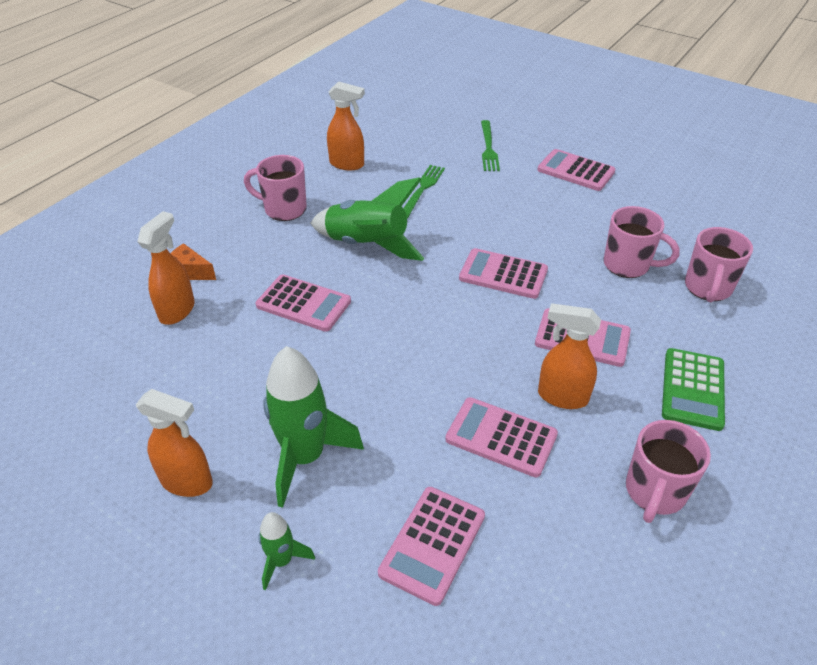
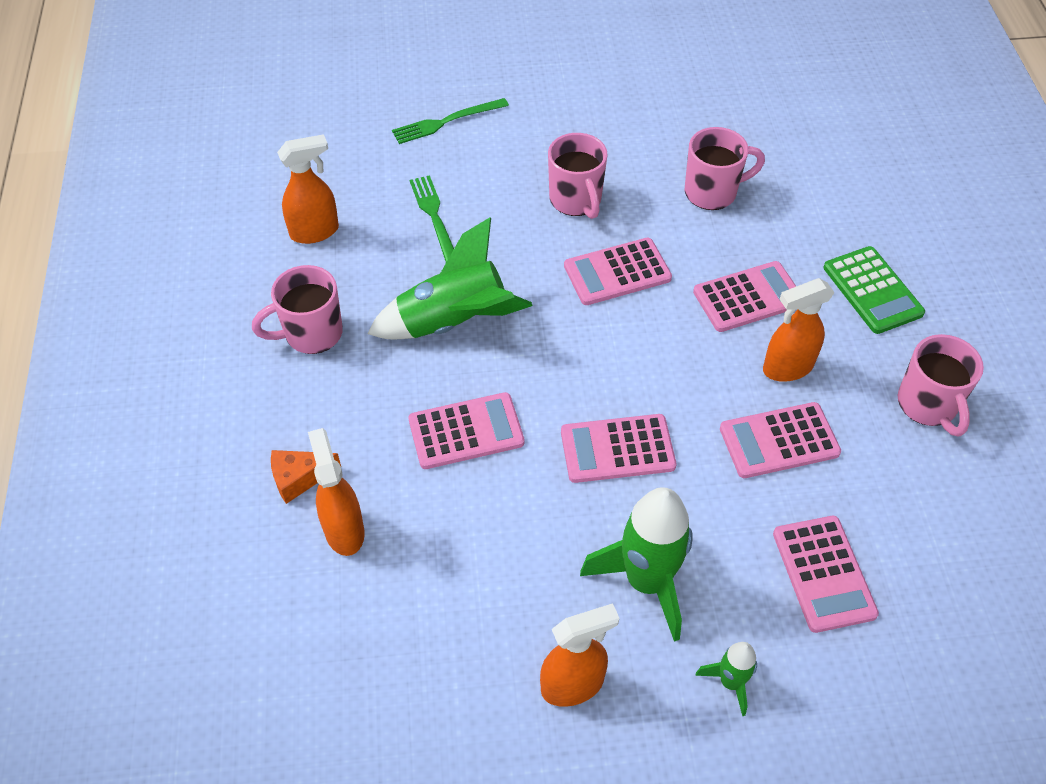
camera: 40 degrees left, 10 degrees up
green fork [481,120,500,171] -> green fork turned 105 degrees clockwise [392,98,509,144]
pink calculator [537,149,615,191] -> pink calculator moved to [561,414,677,483]
pink mug [685,227,753,302] -> pink mug moved to [548,133,608,219]

